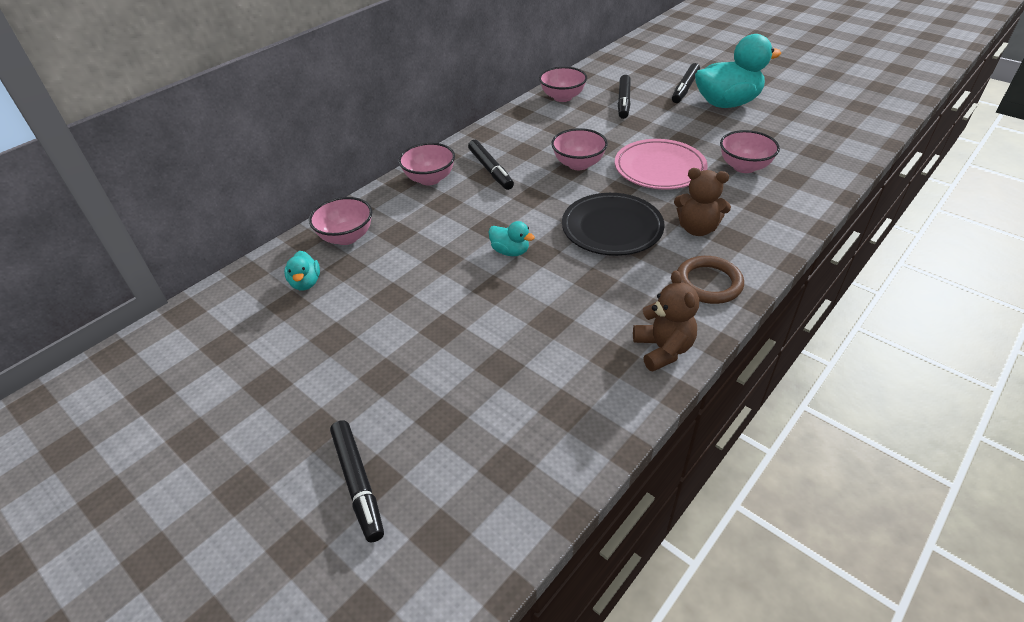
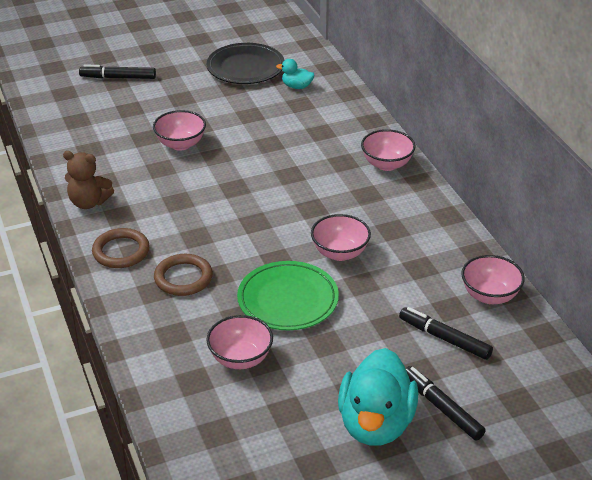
camera: 115 degrees right, 5 degrees down
pink bowl [309,197,372,245] -> pink bowl moved to [153,110,206,151]
black marker [468,140,514,190] -> none
turquoise duck [488,221,535,256] -> none
black plate [562,193,665,256] -> black plate moved to [207,43,285,84]
pink plate [615,139,708,189] -> green plate [237,261,339,330]
brown teddy bear [674,168,731,236] -> brown ring [154,254,213,296]

